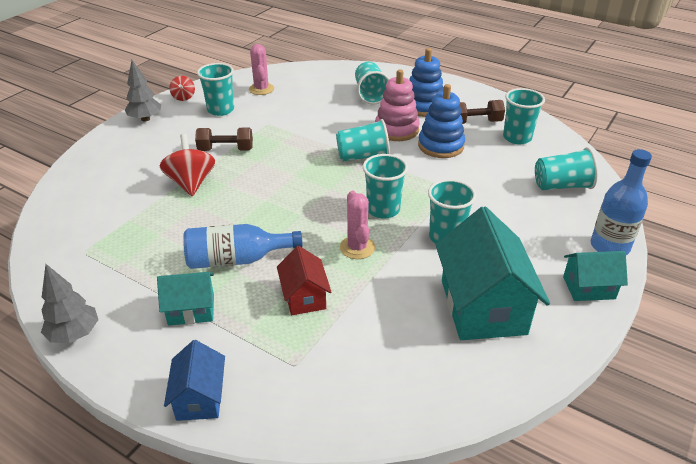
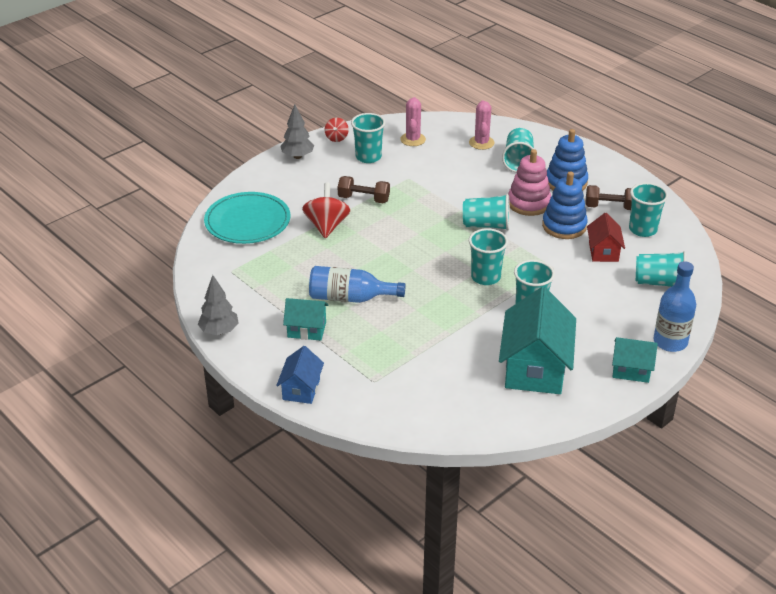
camera: 15 degrees right, 0 degrees up
red house [277,246,332,315] -> red house moved to [587,213,625,262]
pink cactus [340,191,375,259] -> pink cactus moved to [469,100,495,150]
none -> turquoise plate [204,192,291,244]

